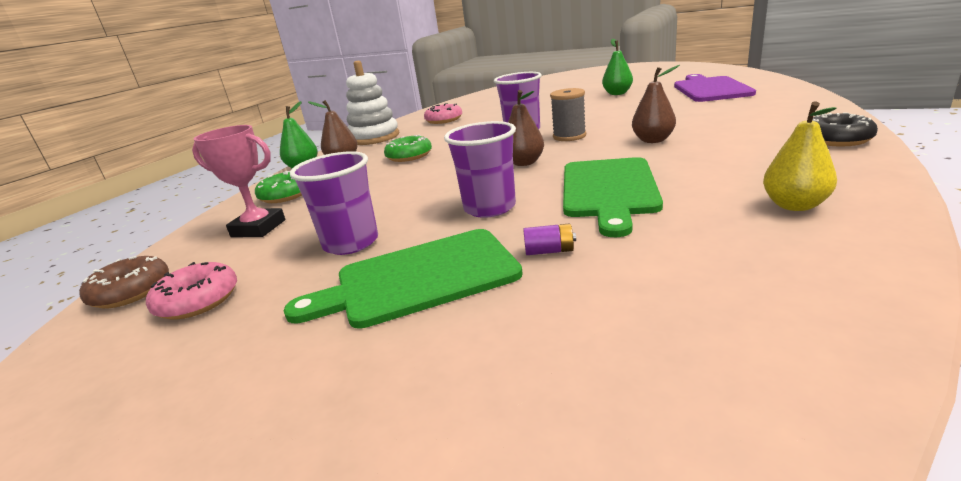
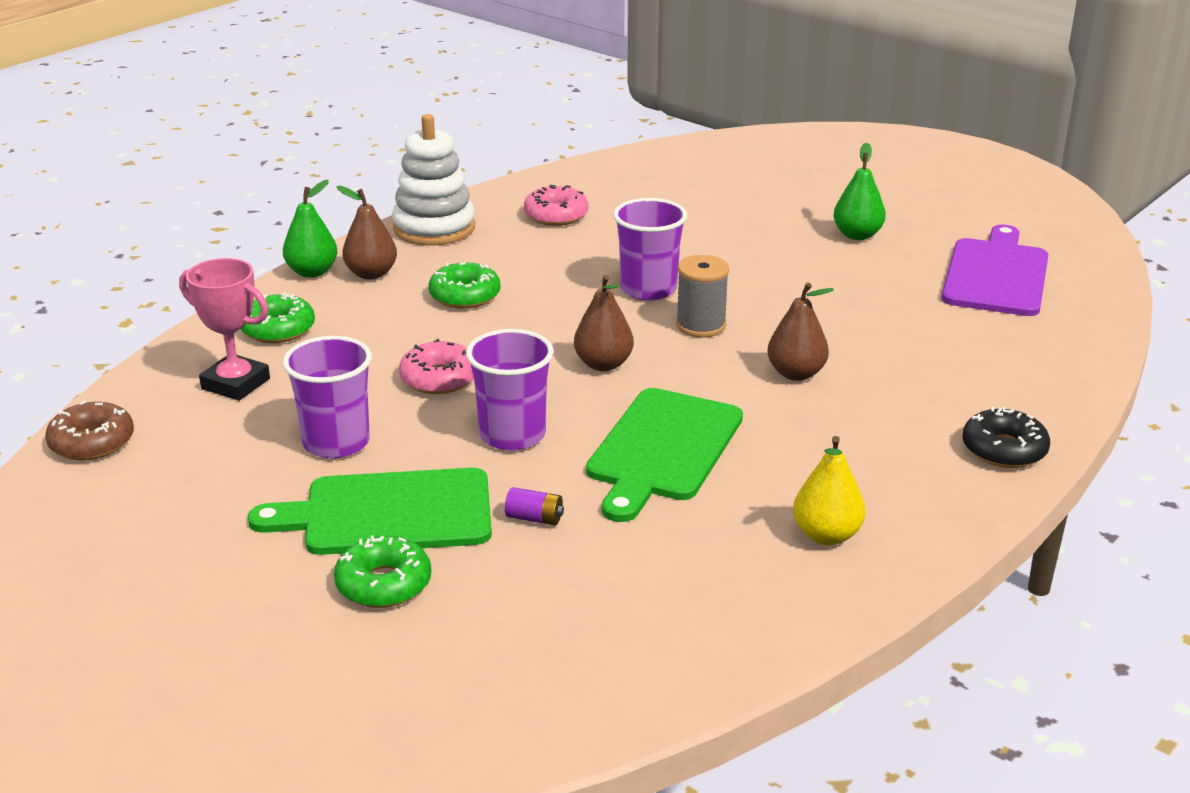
camera: 10 degrees right, 5 degrees up
pink donut [146,262,237,320] -> pink donut moved to [399,339,474,394]
none -> green donut [334,535,431,608]

